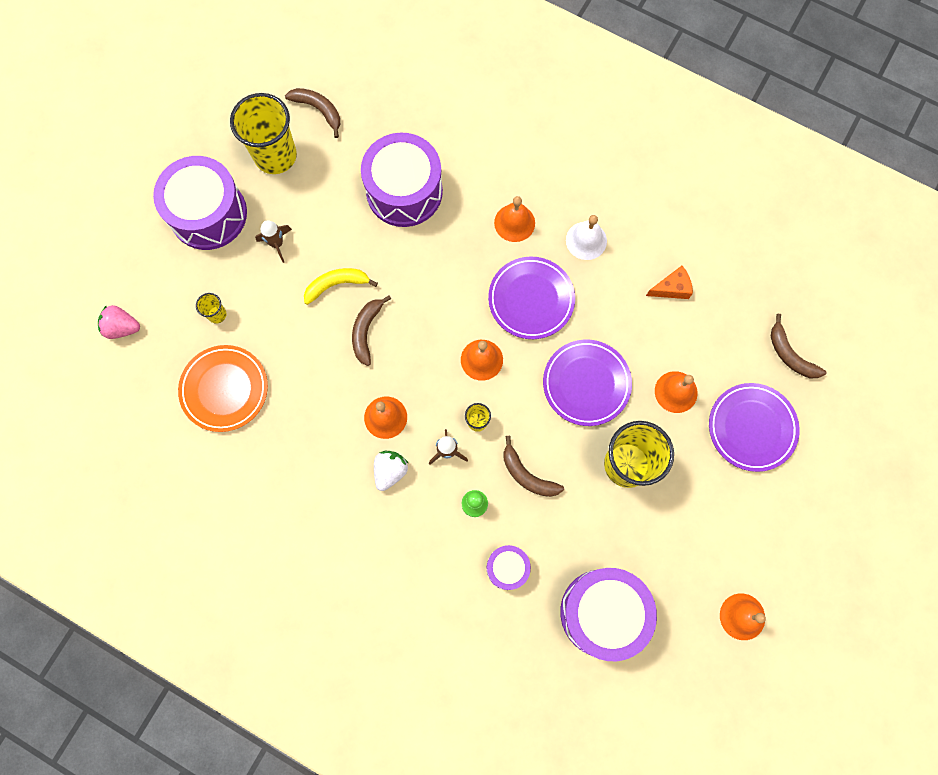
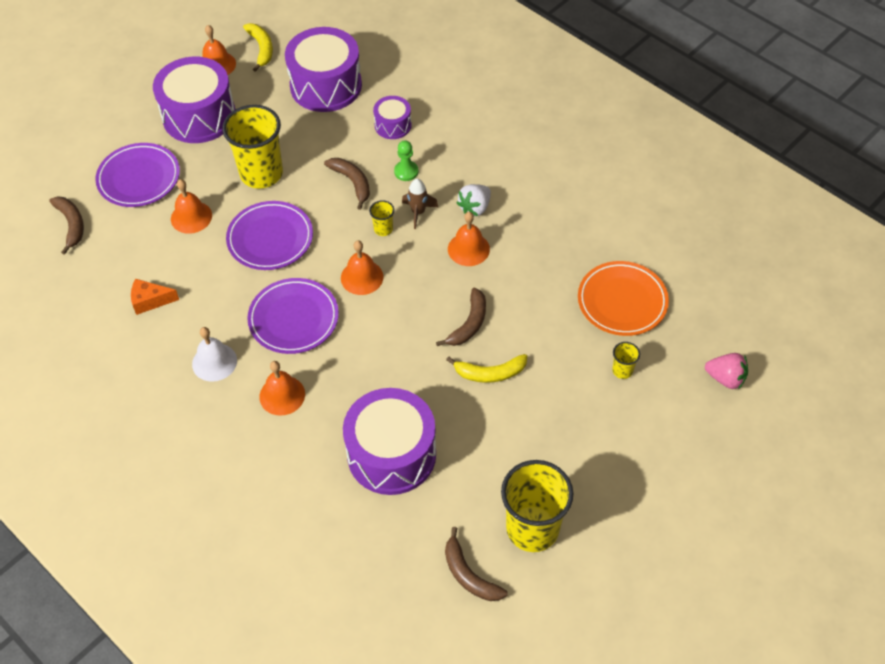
camera: 165 degrees left, 20 degrees down
purple drum [153,156,247,250] -> purple drum moved to [153,57,235,143]
brown rocket [255,220,292,263] -> none
none -> yellow banana [243,23,273,72]

